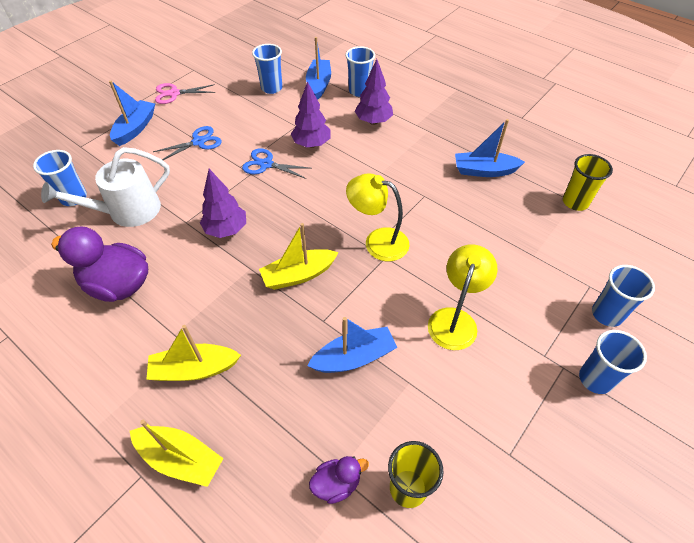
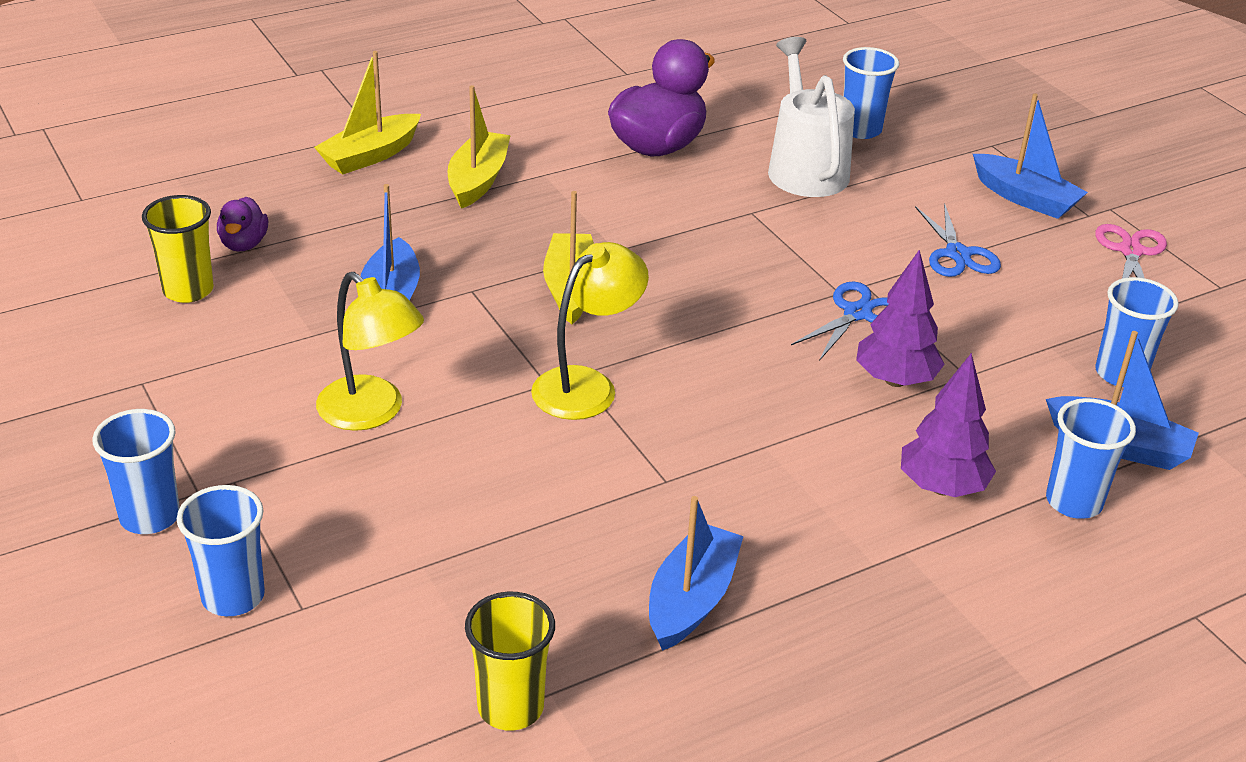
camera: 110 degrees right, 15 degrees down
purple tree [200,169,246,238] -> none

